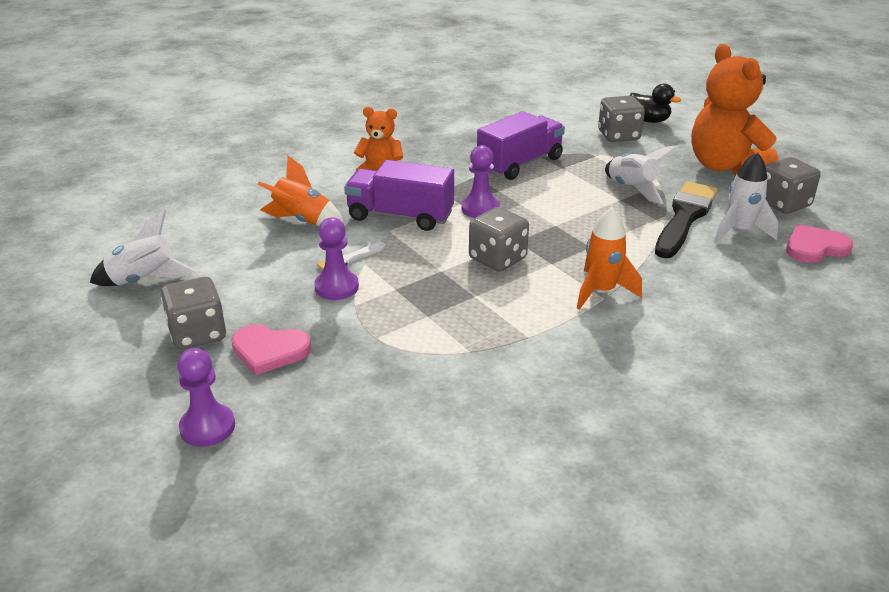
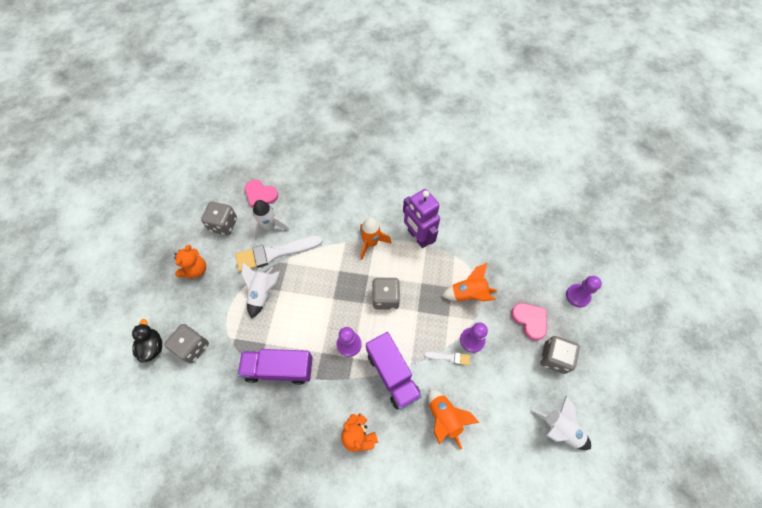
camera: 135 degrees left, 30 degrees up
black brush [655,181,718,258] -> white brush [235,236,322,272]
orange teddy bear [691,44,779,176] -> orange teddy bear [174,245,206,279], size x0.55
none -> purple robot [403,189,440,248]
none -> orange rocket [442,263,497,301]

